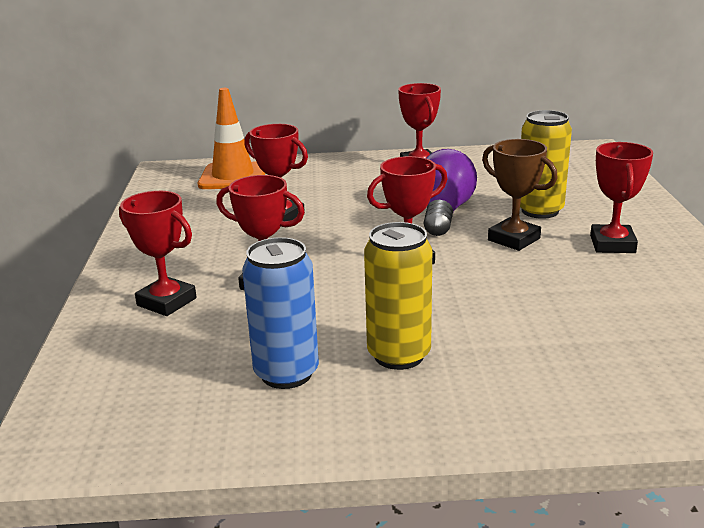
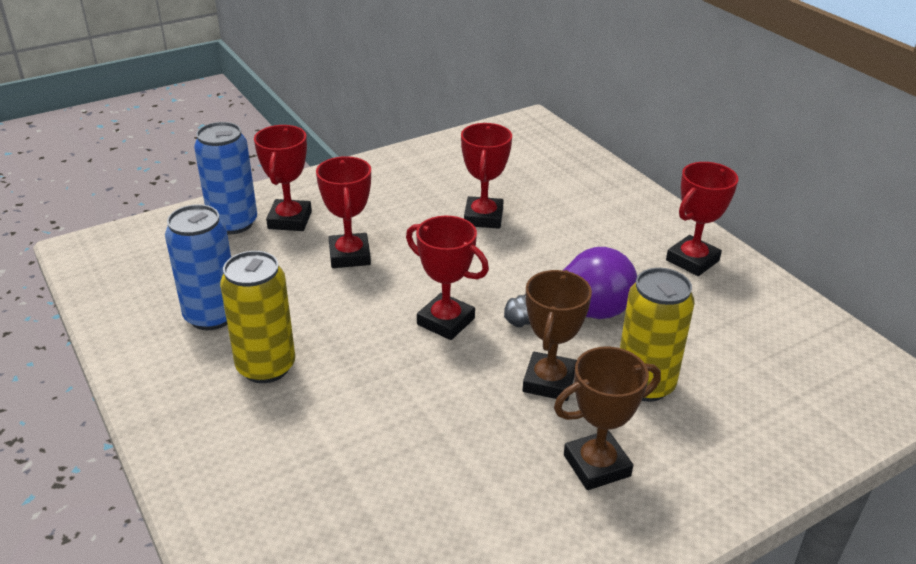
camera: 60 degrees right, 10 degrees up
orange traffic cone [198,88,265,189] -> none
red trophy [590,142,653,253] -> brown trophy [554,347,661,490]
none -> blue can [194,122,257,234]

